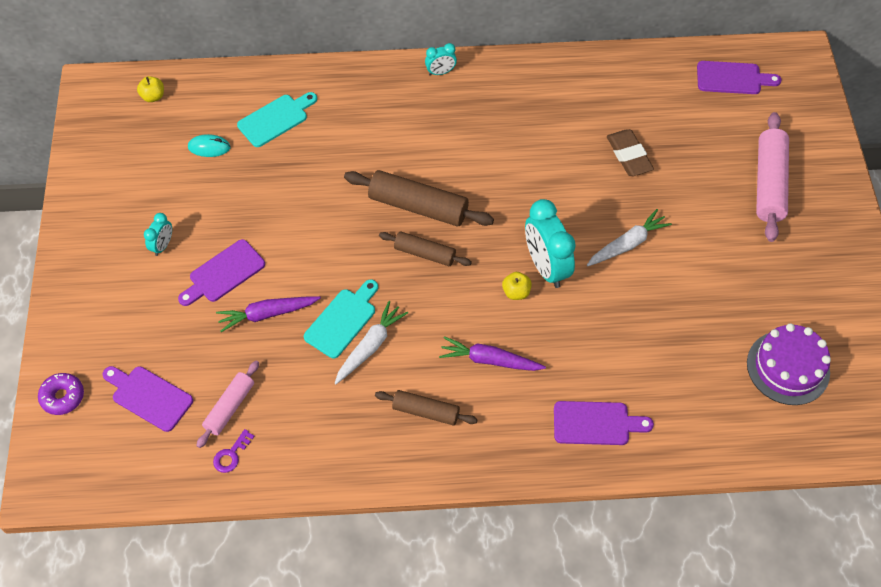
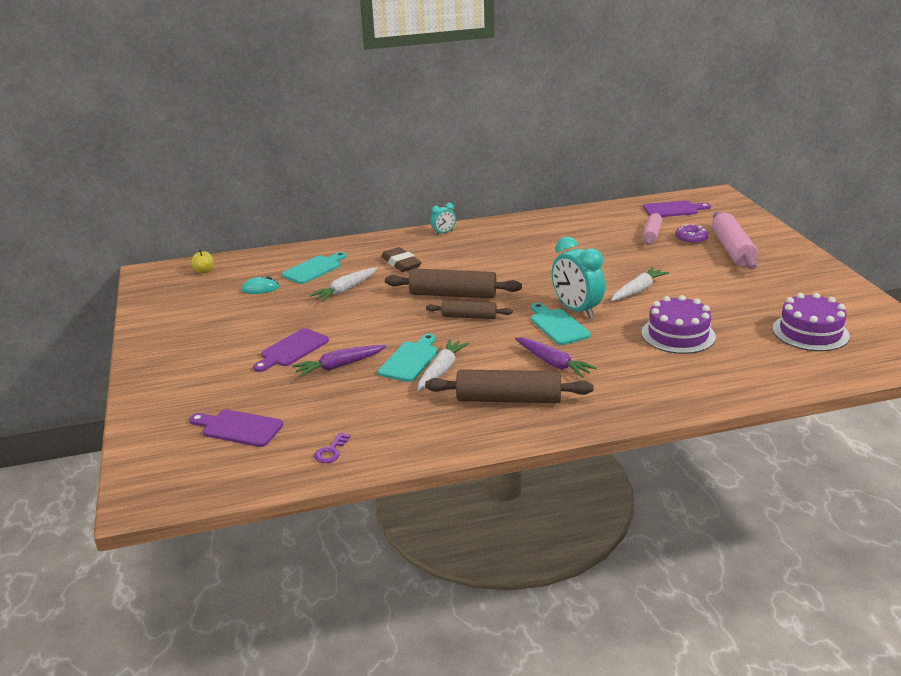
camera: 10 degrees left, 30 degrees down
purple donut [38,373,84,415] -> purple donut moved to [675,224,708,244]
turquoise clock [144,213,172,256] -> none
pink rolling pin [197,361,259,448] -> pink rolling pin moved to [643,213,662,245]
brown rolling pin [375,390,478,426] -> brown rolling pin [425,369,593,403], size x1.65
purple carrot [439,336,546,371] -> purple carrot turned 135 degrees counterclockwise [515,337,597,378]
yellow apple [502,272,532,300] -> turquoise cutting board [531,303,591,345]
purple cutting board [554,401,654,445] -> none
brown eraser [607,129,654,176] -> brown eraser moved to [381,247,422,272]
none -> white carrot [310,267,377,302]
none -> purple cake [641,295,716,354]

